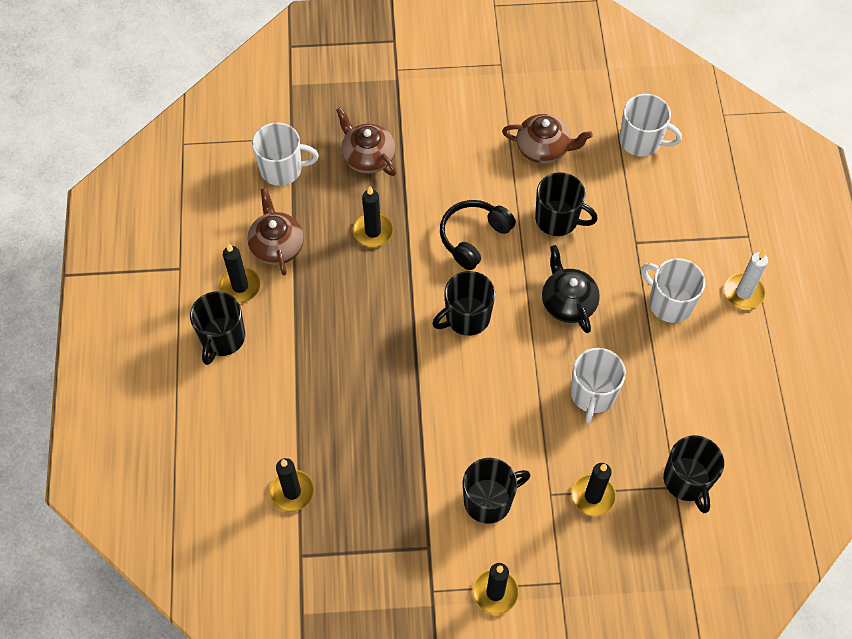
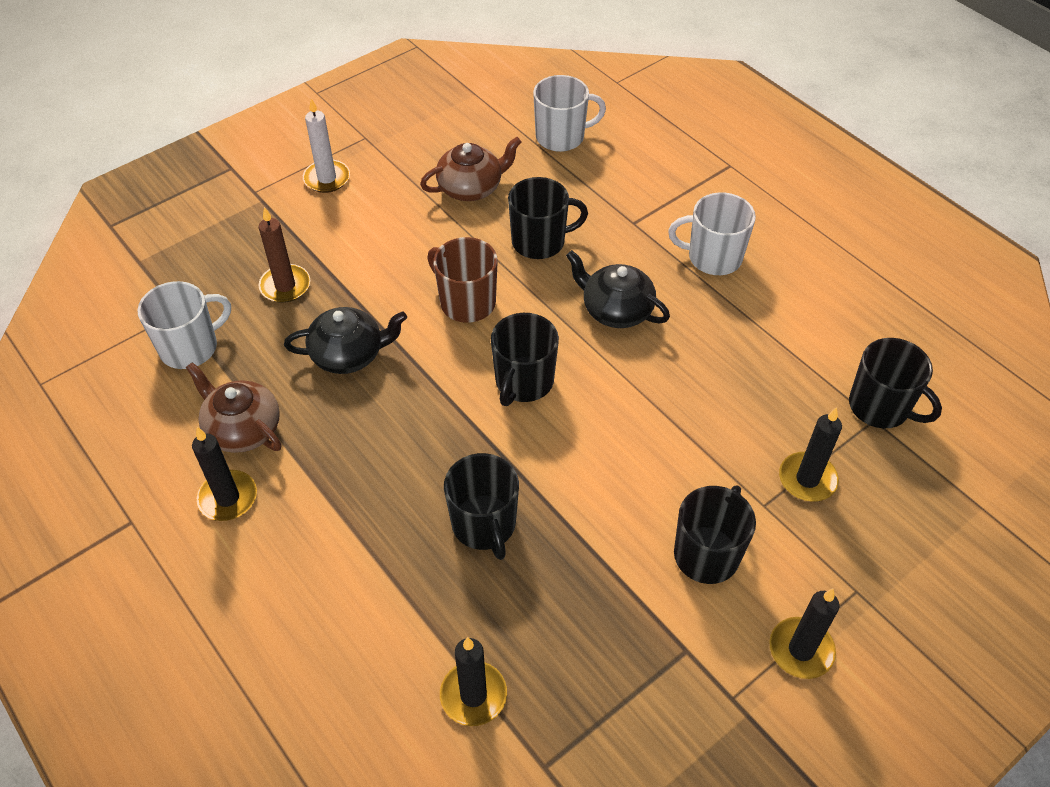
camera: 35 degrees left, 10 degrees down
black mug [190,291,245,365] -> black mug moved to [444,453,519,560]
brown teapot [336,107,396,176] -> brown candle [259,207,310,303]
black candle [353,186,393,247] -> black teapot [284,307,407,374]
black headphones [440,200,516,270] -> brown mug [427,237,498,323]
white mug [571,348,626,423] -> none
white candle [724,250,768,309] -> white candle moved to [303,98,350,193]

